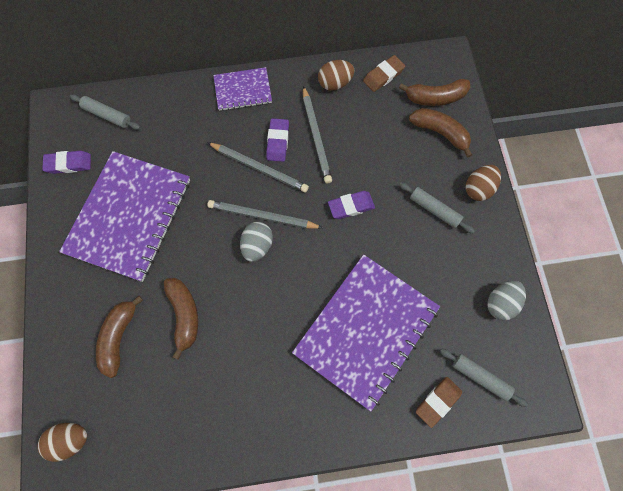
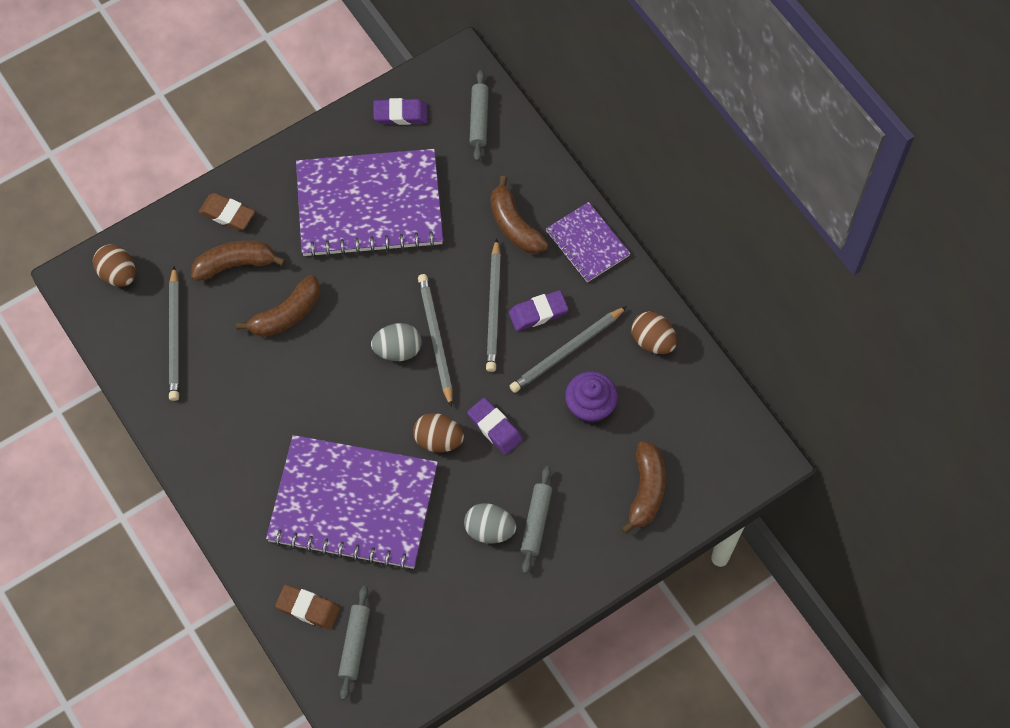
camera: 65 degrees right, 5 degrees down
purple eraser [42,151,91,174] -> purple eraser turned 60 degrees counterclockwise [373,98,428,125]
brown eraser [363,55,405,92] -> brown eraser moved to [199,193,255,231]
brown banana [399,79,470,106] -> brown banana moved to [491,176,548,254]
brown egg [466,165,501,201] -> brown egg moved to [413,413,464,452]
grey egg [487,281,526,321] -> grey egg moved to [464,503,516,544]
none -> grey pencil [169,266,179,401]
none -> purple cupcake [565,371,618,424]

